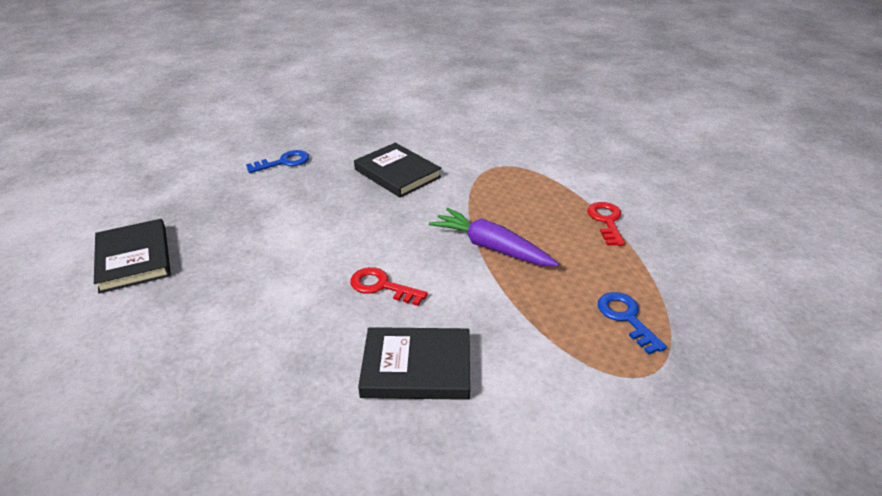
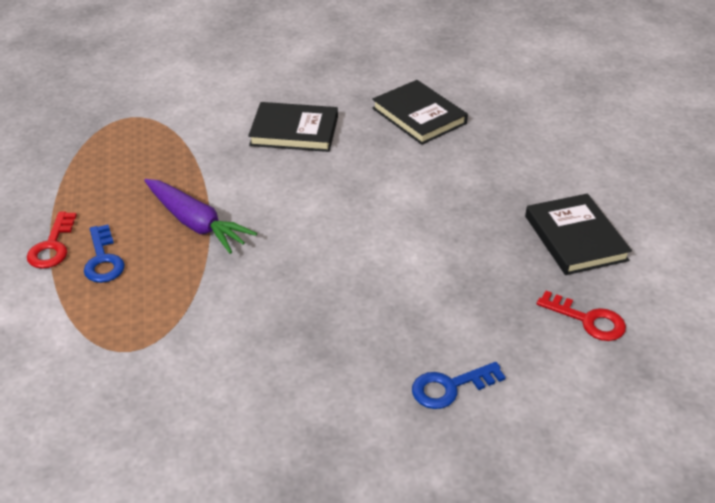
camera: 175 degrees left, 5 degrees up
red key [350,267,428,306] -> red key moved to [537,291,626,341]
black book [354,143,442,198] -> black book moved to [372,80,468,145]
blue key [598,292,667,354] -> blue key moved to [84,224,125,283]

